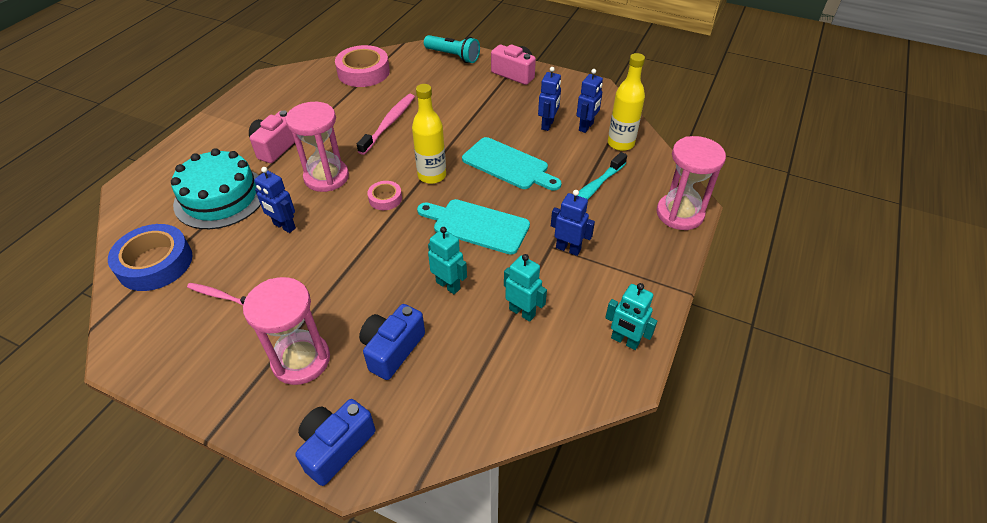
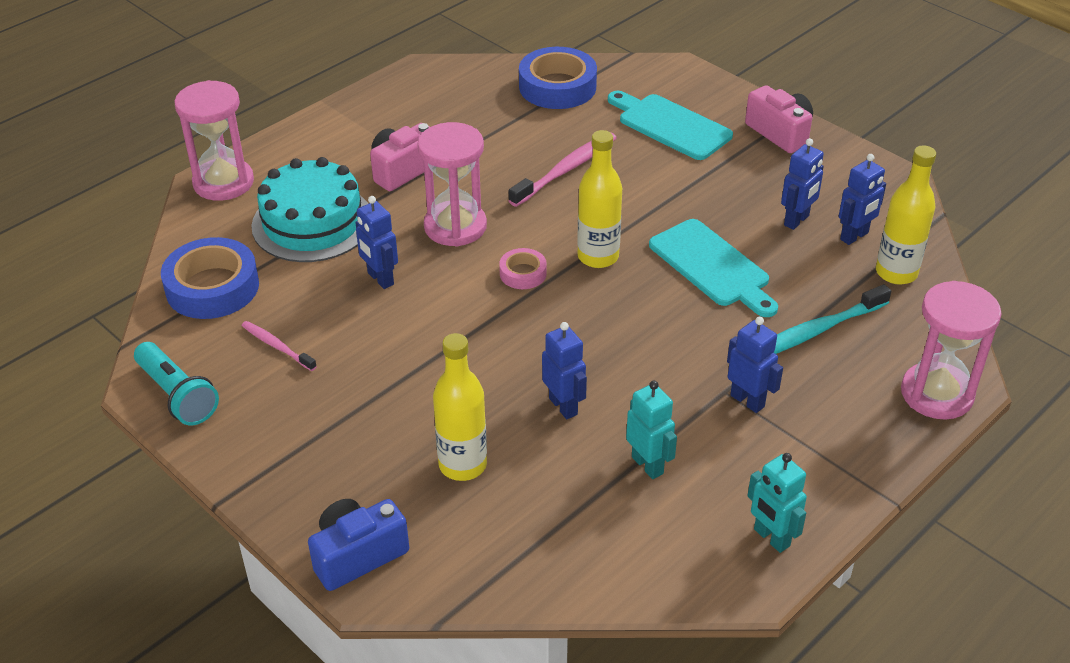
camera: 20 degrees right, 5 degrees down
pink hourglass [243,277,330,385] -> pink hourglass moved to [174,80,254,201]
pink tape [335,45,390,87] -> blue tape [519,47,597,109]
blue camera [359,304,425,380] -> yellow bottle [433,333,487,481]
turquoise cutting board [417,199,530,255] -> turquoise cutting board moved to [608,91,733,160]
turquoise flashlight [424,35,480,63] -> turquoise flashlight moved to [134,342,219,425]
turquoise robot [428,227,467,294] -> blue robot [542,322,587,419]

